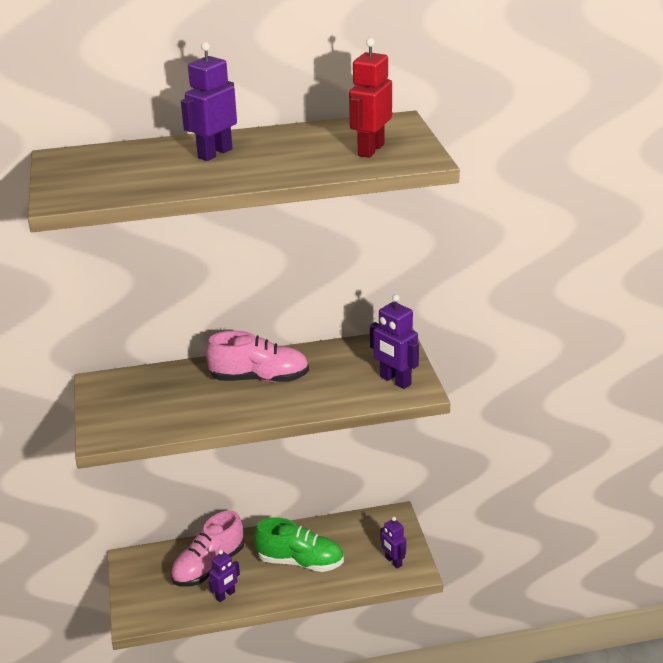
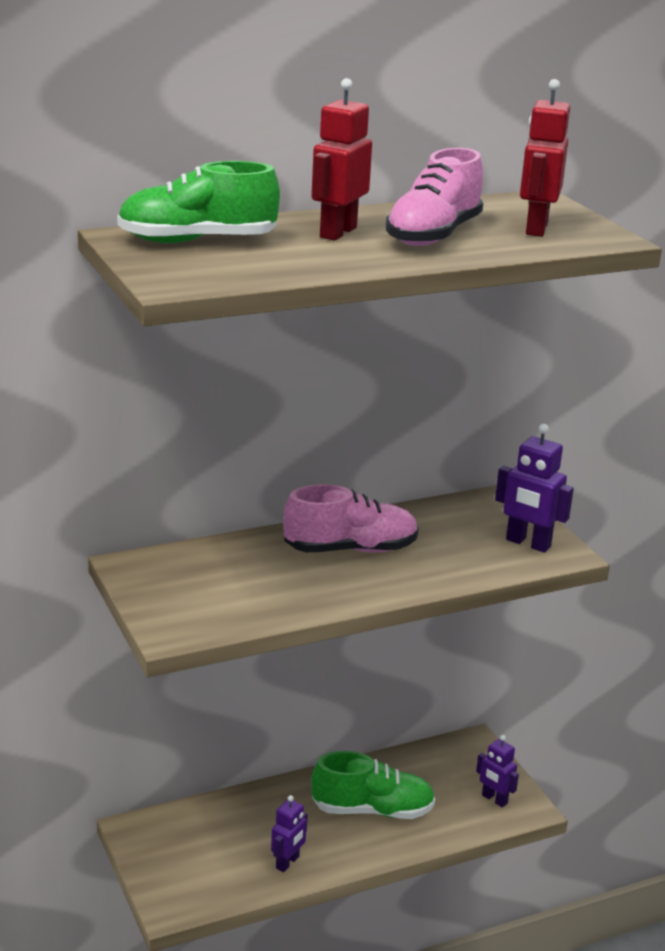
camera: 15 degrees left, 5 degrees down
pink shoe [171,510,244,587] -> pink shoe moved to [386,148,484,246]
purple robot [181,42,237,161] -> red robot [311,78,372,241]
none -> green shoe [117,161,280,243]

